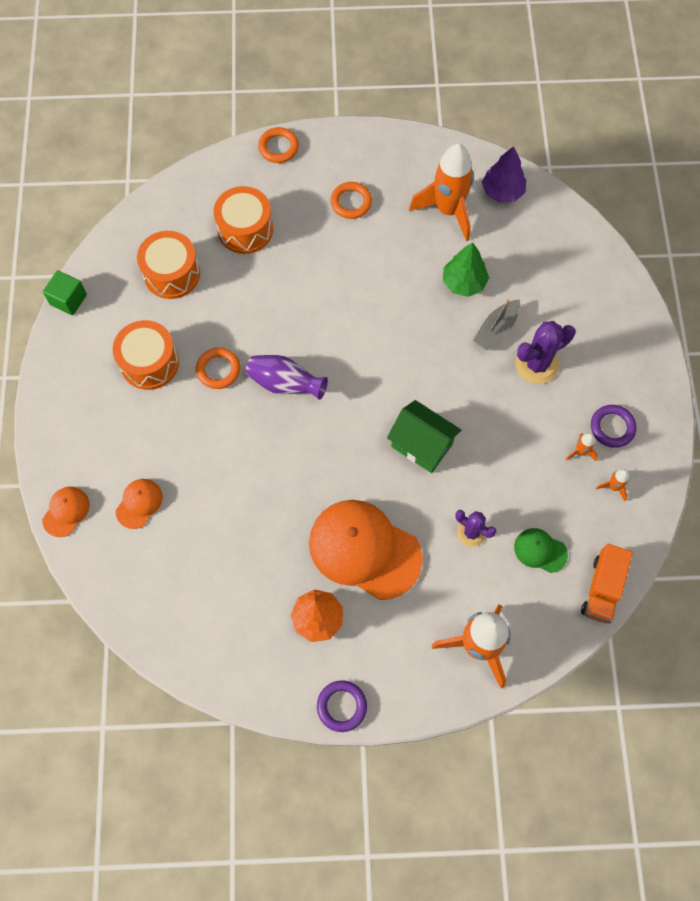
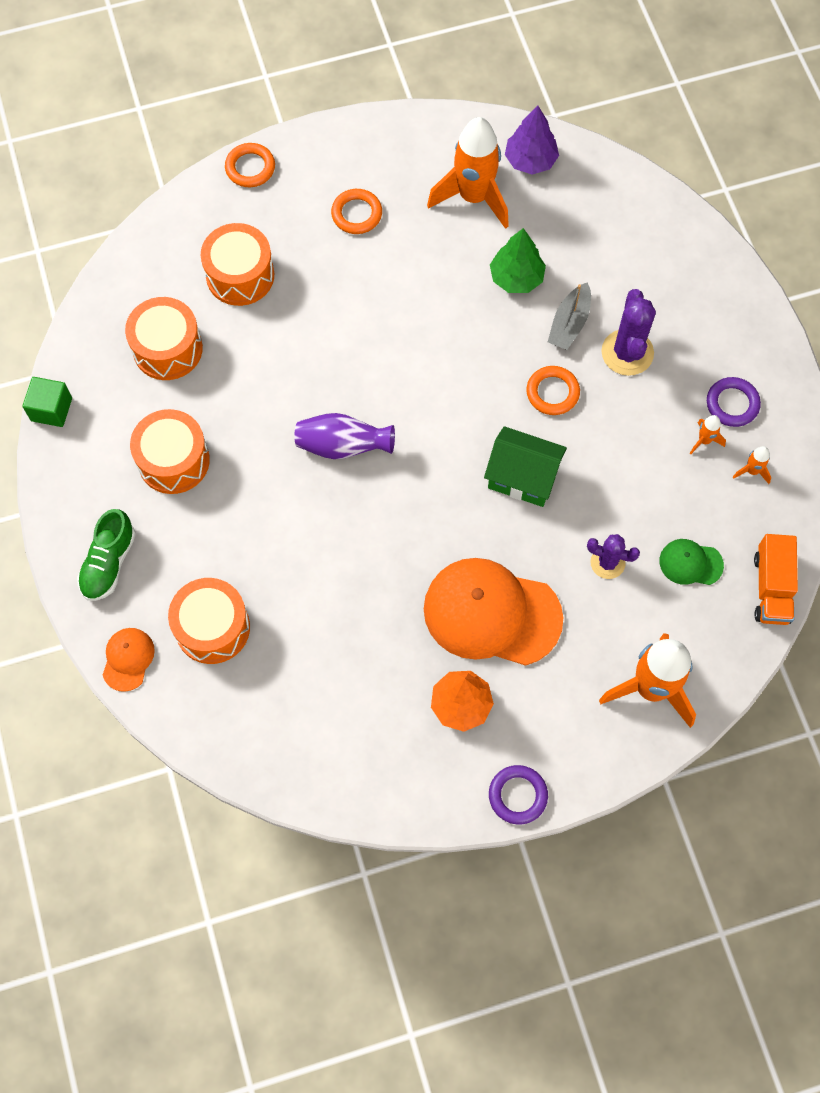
camera: 15 degrees left, 0 degrees up
orange cap [116,479,163,529] -> orange drum [168,578,250,664]
orange ring [196,348,240,389] -> orange ring moved to [526,366,580,415]
purple cactus [515,321,576,384] -> purple cactus turned 45 degrees counterclockwise [601,289,656,376]
none -> green shoe [77,509,136,601]

